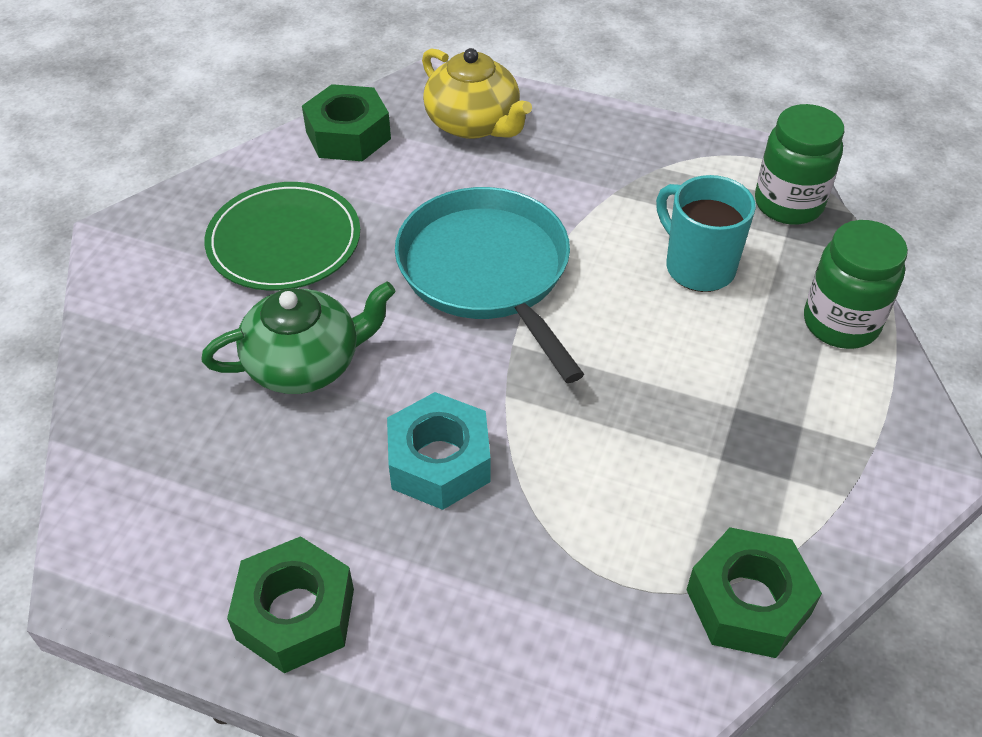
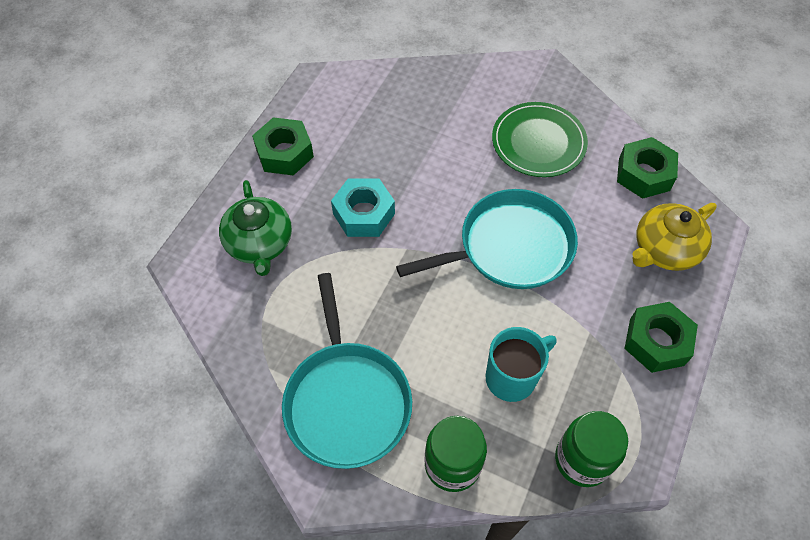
camera: 95 degrees right, 10 degrees up
green teapot [201,281,396,394] -> green teapot moved to [219,180,292,276]
green nut [687,527,822,658] -> green nut moved to [624,302,698,373]
none -> turquoise pan [282,273,412,469]

